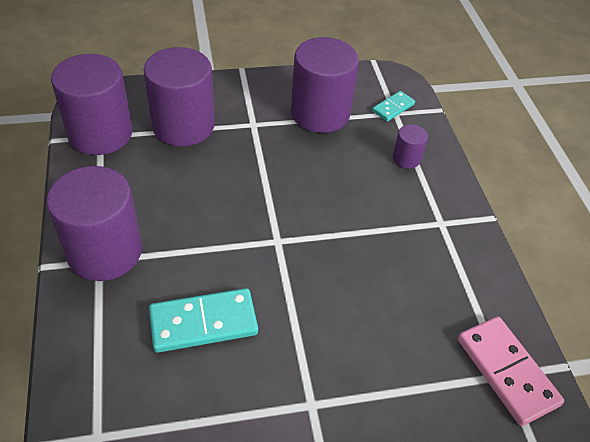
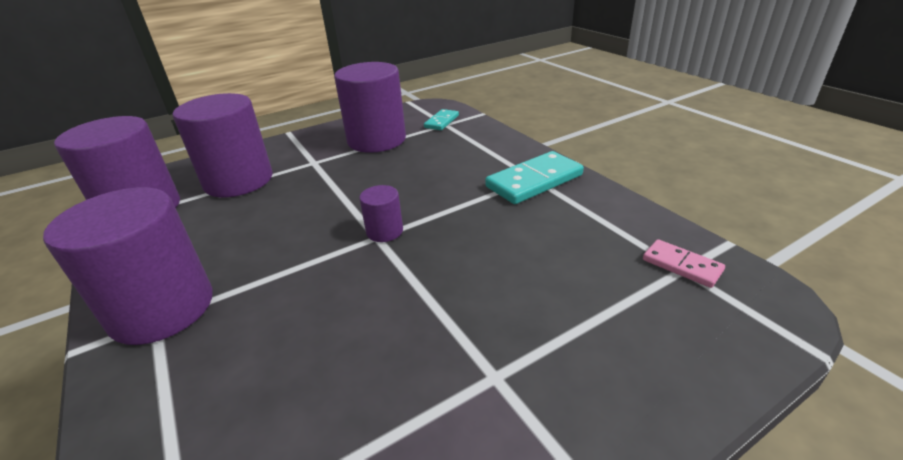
camera: 15 degrees left, 15 degrees down
turquoise domino [149,288,258,353] -> turquoise domino moved to [485,151,584,204]
purple cylinder [393,124,428,169] -> purple cylinder moved to [359,185,403,242]
pink domino [458,317,564,426] -> pink domino [643,239,725,288], size x0.56

